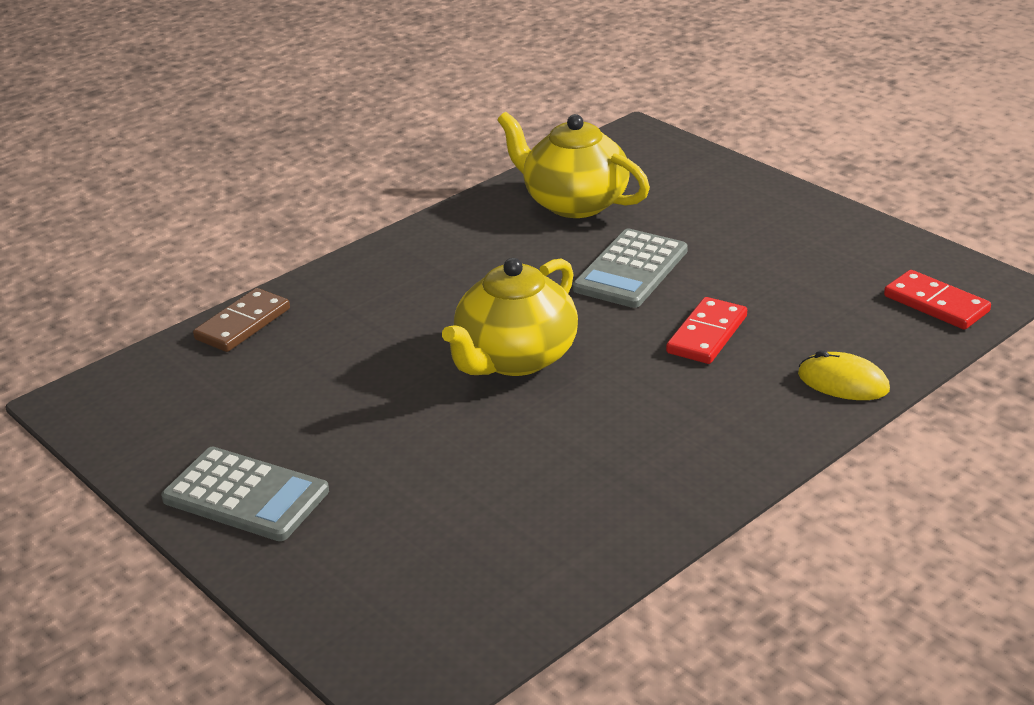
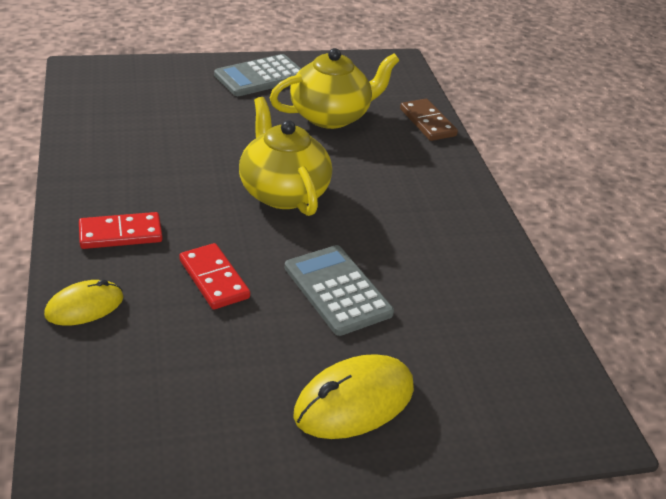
camera: 115 degrees right, 5 degrees up
yellow teapot [497,112,650,218] -> yellow teapot moved to [270,48,400,129]
red domino [884,270,991,330] -> red domino moved to [79,212,163,249]
none -> yellow mouse [293,354,414,439]

